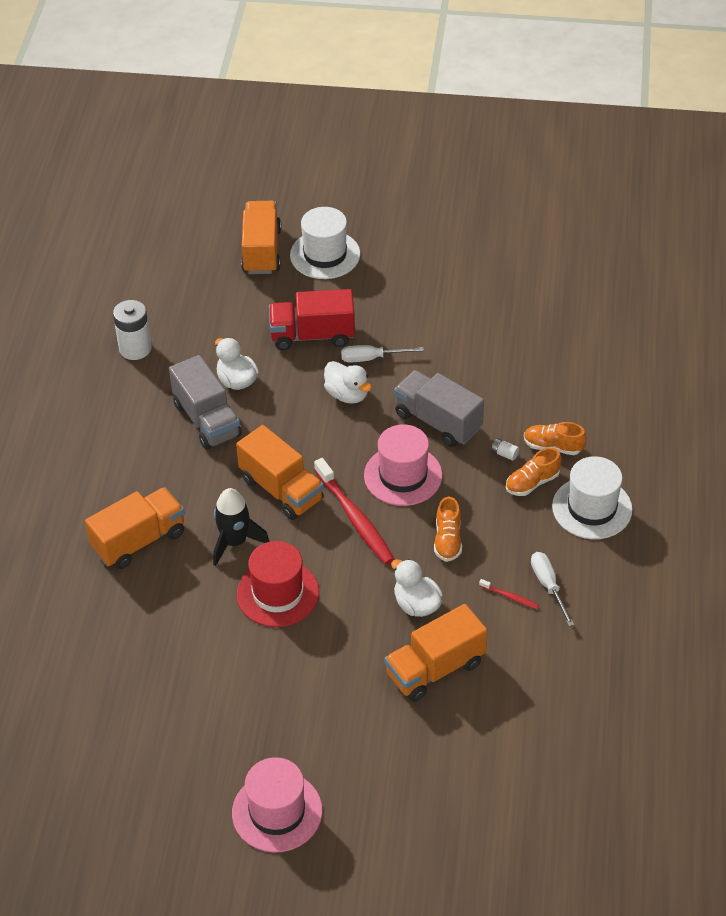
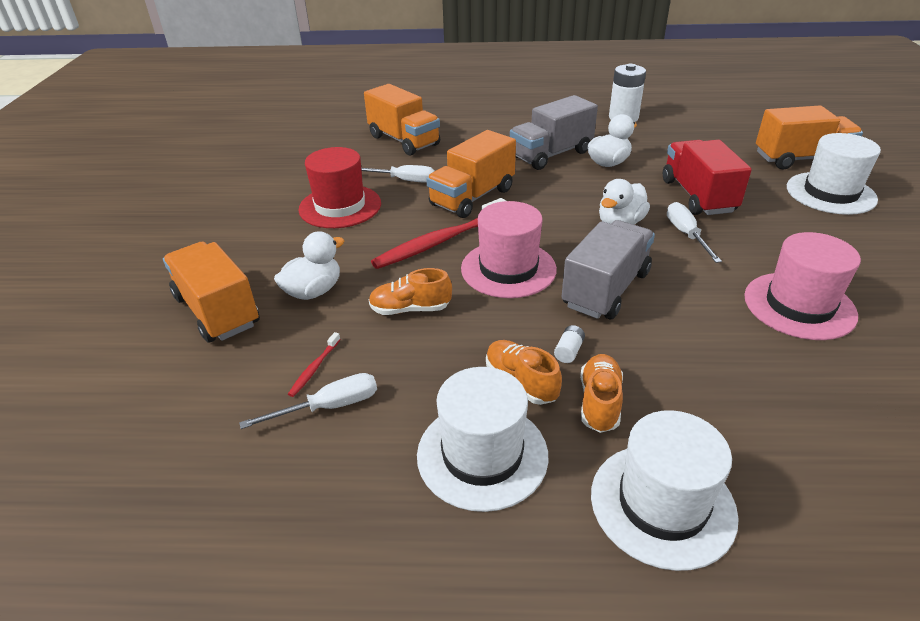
camera: 85 degrees right, 10 degrees down
black rocket [213,488,270,566] -> white screwdriver [361,165,435,183]
pink hat [232,757,322,853] -> pink hat moved to [744,232,861,340]
none -> white hat [591,410,739,571]

